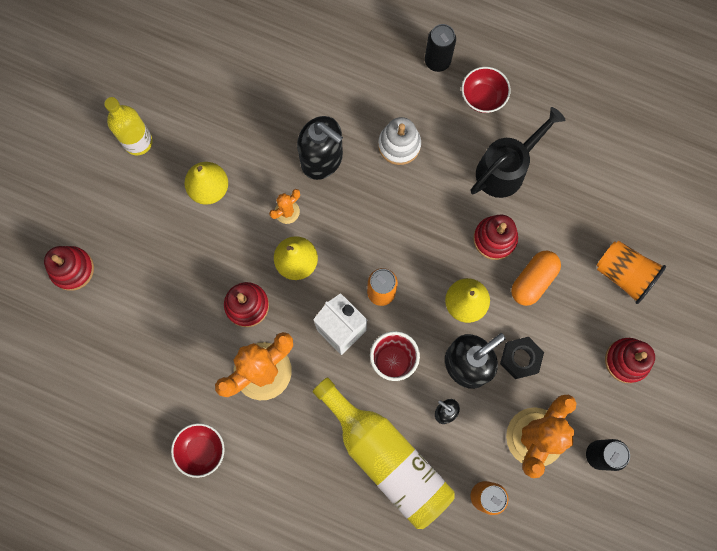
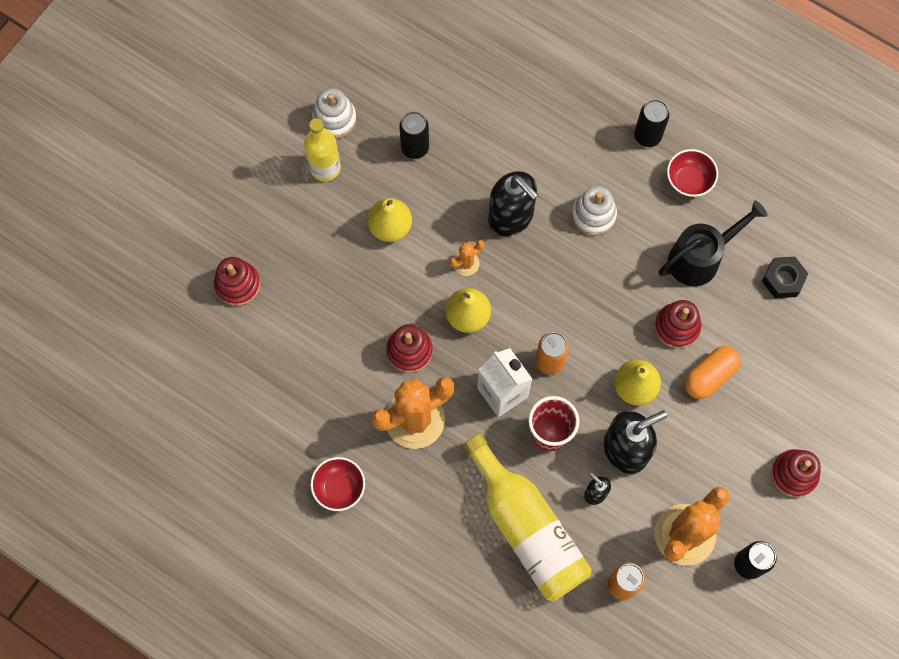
camera: 10 degrees right, 5 degrees down
black nut [500,337,544,379] -> black nut moved to [762,257,808,298]
orange cup [596,241,666,304] -> none
none -> white stacking toy [312,88,356,139]
none -> black can [399,111,429,159]

